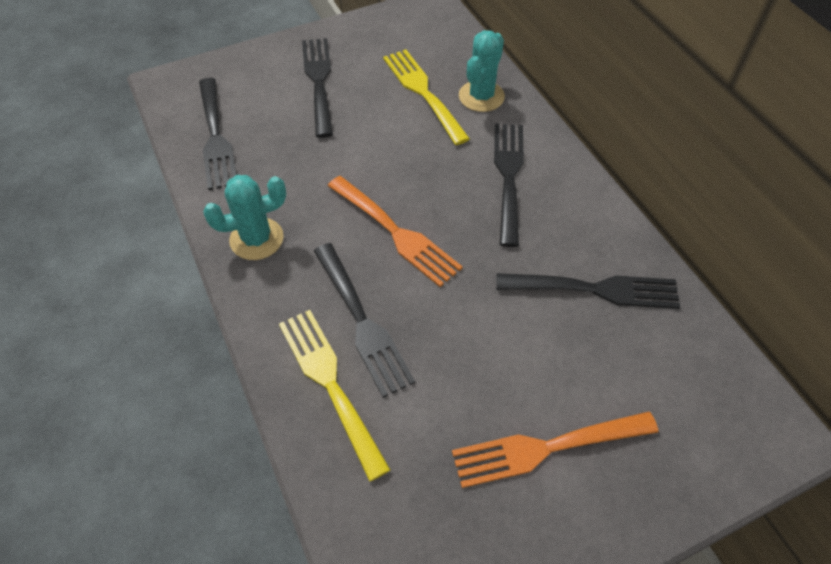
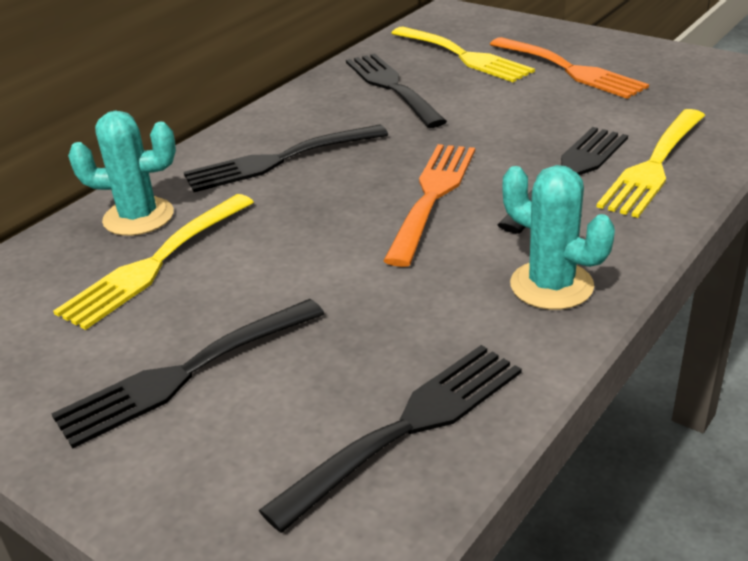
camera: 115 degrees left, 20 degrees down
none -> yellow fork [391,27,535,82]

